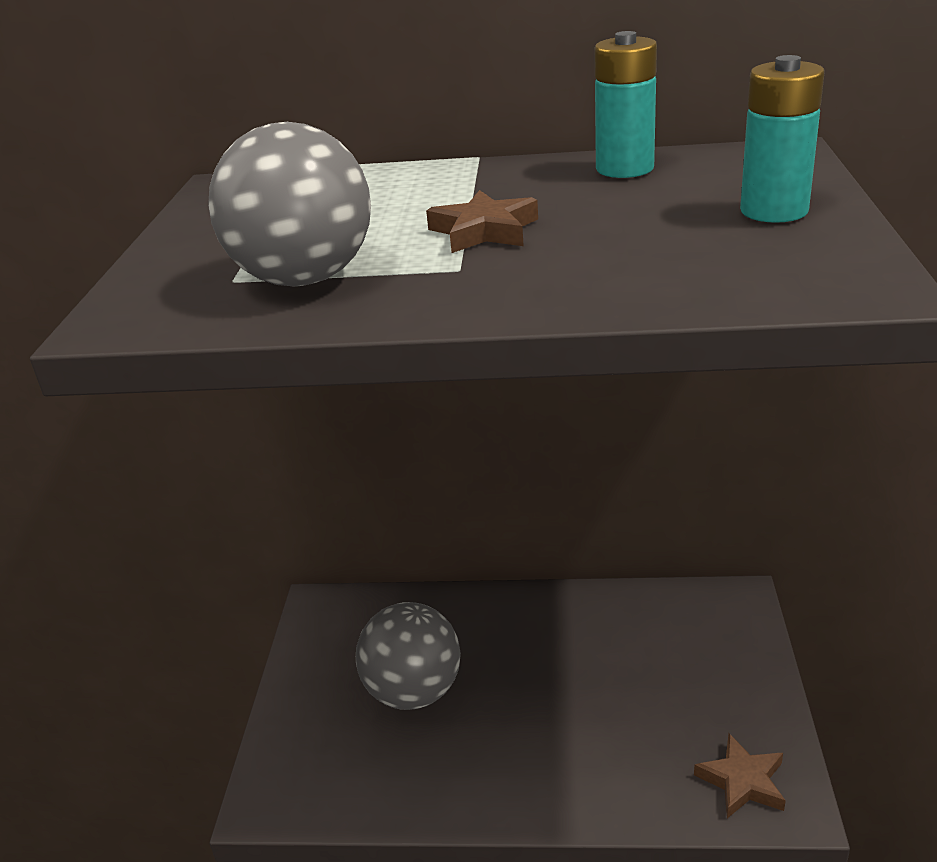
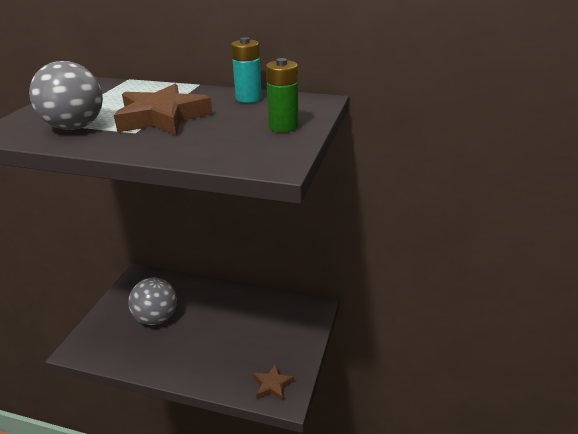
camera: 10 degrees right, 0 degrees up
brown star [426,190,538,253] -> brown star [114,84,212,135], size x1.92
turquoise battery [740,55,825,223] -> green battery [266,58,298,132]

